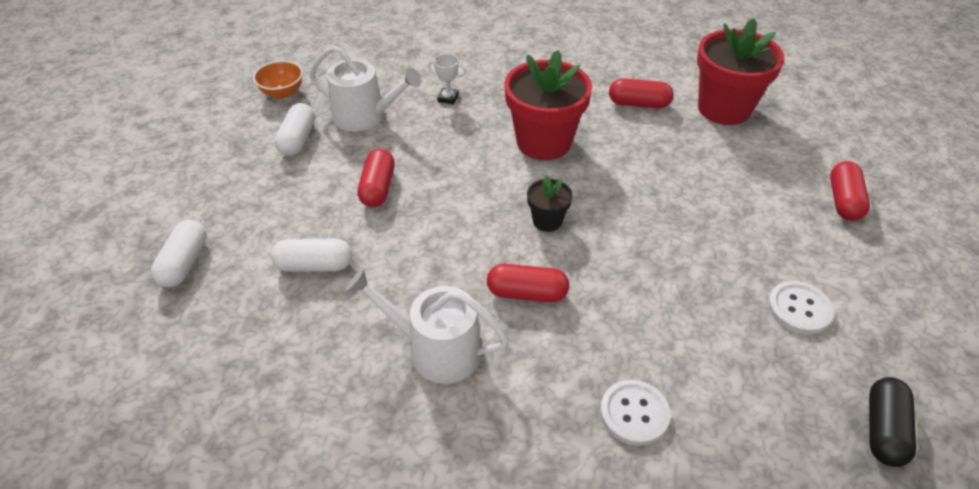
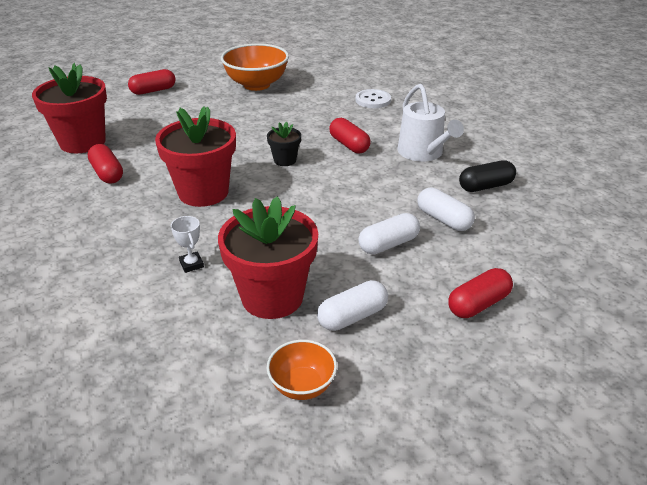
camera: 130 degrees left, 10 degrees down
white capsule [151,220,207,287] -> white capsule moved to [358,213,420,254]
white watering can [309,46,421,131] -> red flower pot [218,196,318,319]
red capsule [357,149,395,207] -> red capsule moved to [448,268,513,318]
white button [768,281,834,334] -> orange bowl [221,43,289,91]
black capsule [869,377,916,467] -> black capsule moved to [459,160,516,192]

